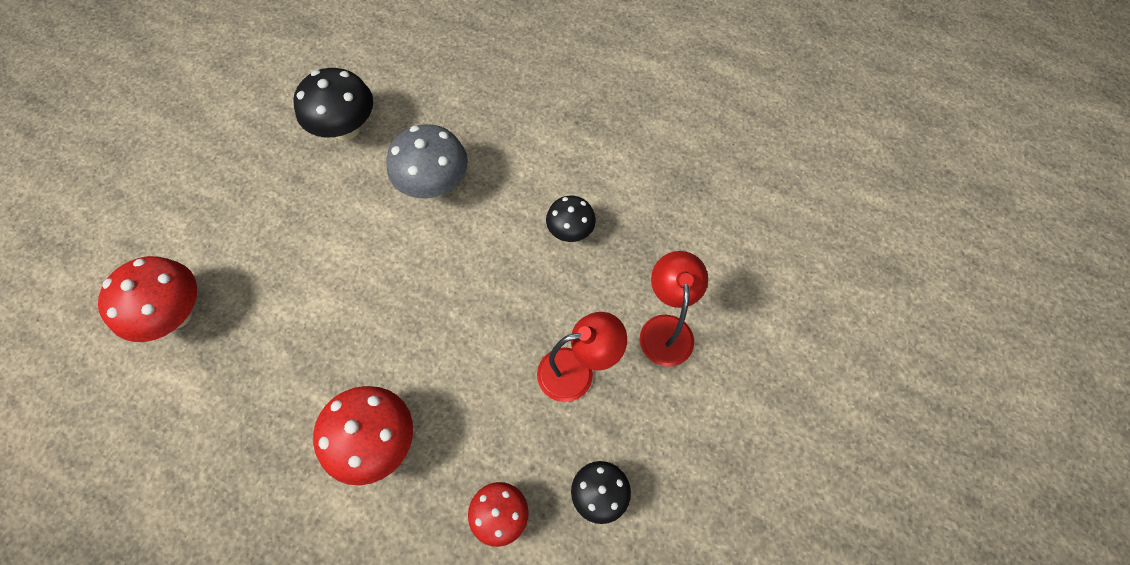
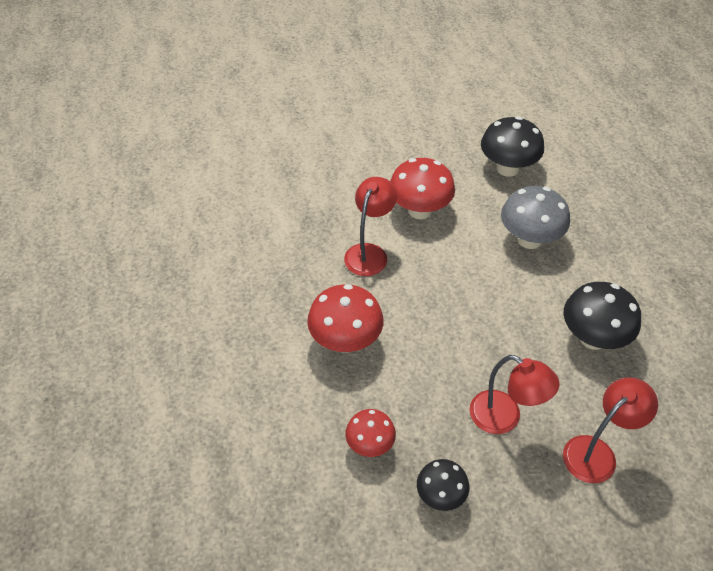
camera: 50 degrees right, 15 degrees down
red mushroom [98,256,197,342] -> red mushroom moved to [390,158,455,219]
black mushroom [546,196,596,242] -> black mushroom [563,282,641,350], size x1.64
none -> red lamp [344,177,397,276]

